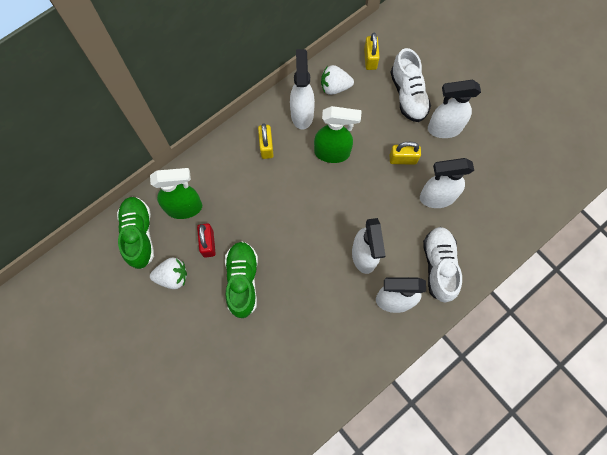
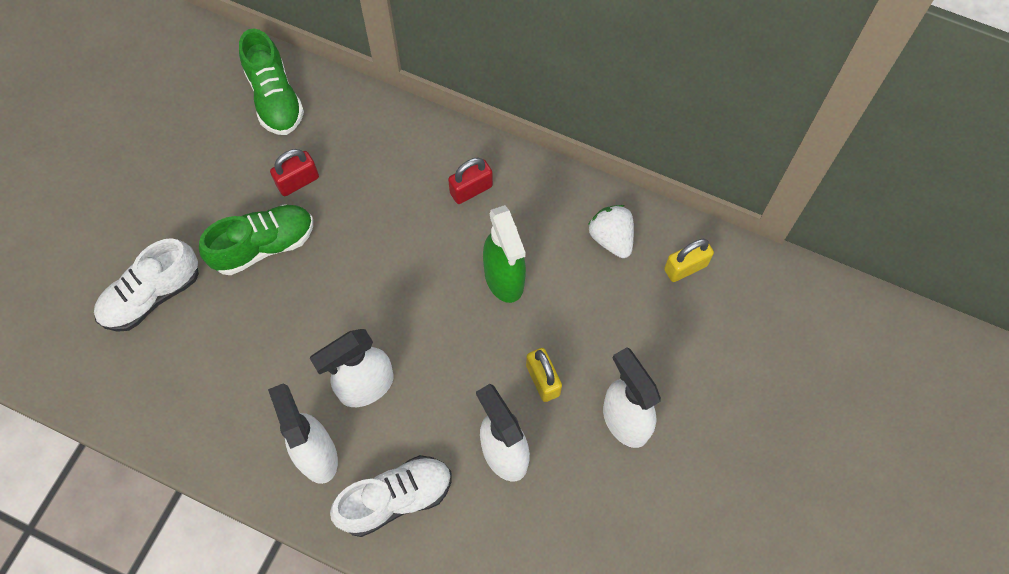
camera: 65 degrees right, 5 degrees down
green shoe [117,197,154,269] -> green shoe turned 105 degrees clockwise [239,29,304,135]
green spray bottle [150,168,202,219] -> none
white strawberry [150,257,187,289] -> none
yellow padlock [258,123,274,159] -> red padlock [448,157,493,204]
white spray bottle [290,49,315,130] -> none
white shoe [390,48,431,122] -> white shoe moved to [94,238,199,332]

